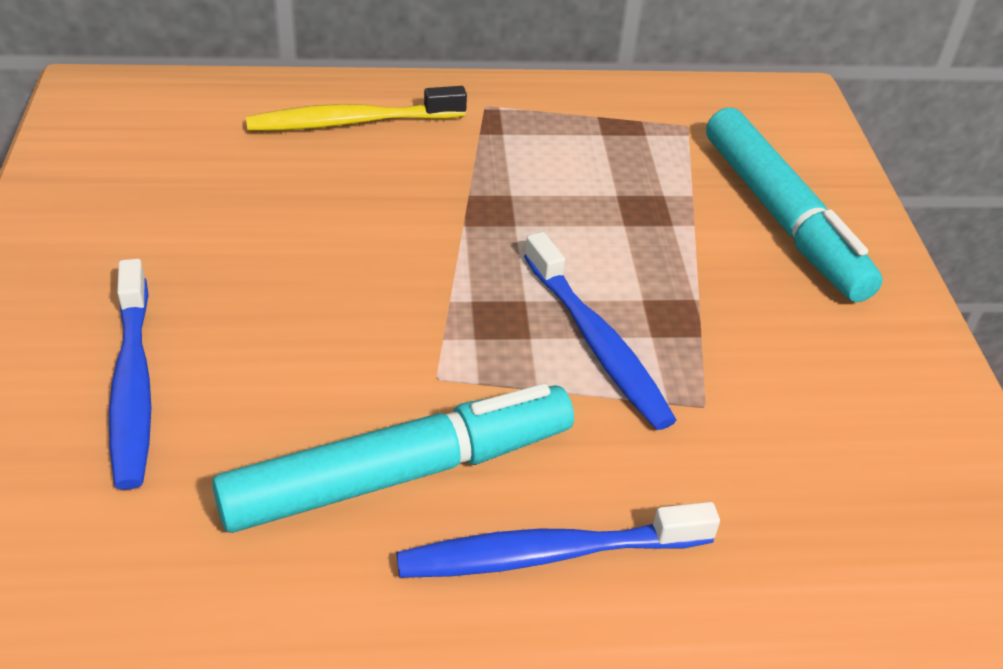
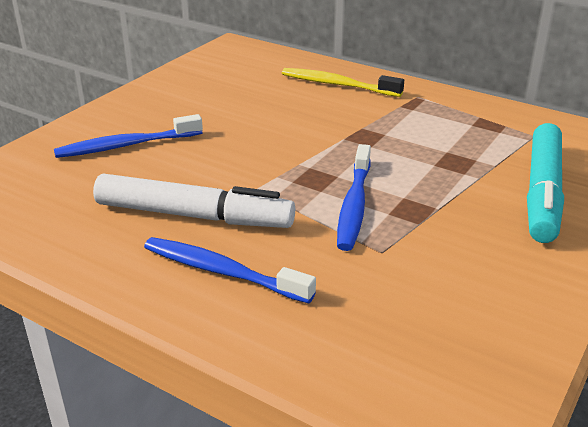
camera: 40 degrees right, 10 degrees down
blue toothbrush [109,259,151,490] -> blue toothbrush turned 45 degrees clockwise [54,114,203,158]
turquoise marker [212,384,574,533] -> white marker [93,173,295,228]

